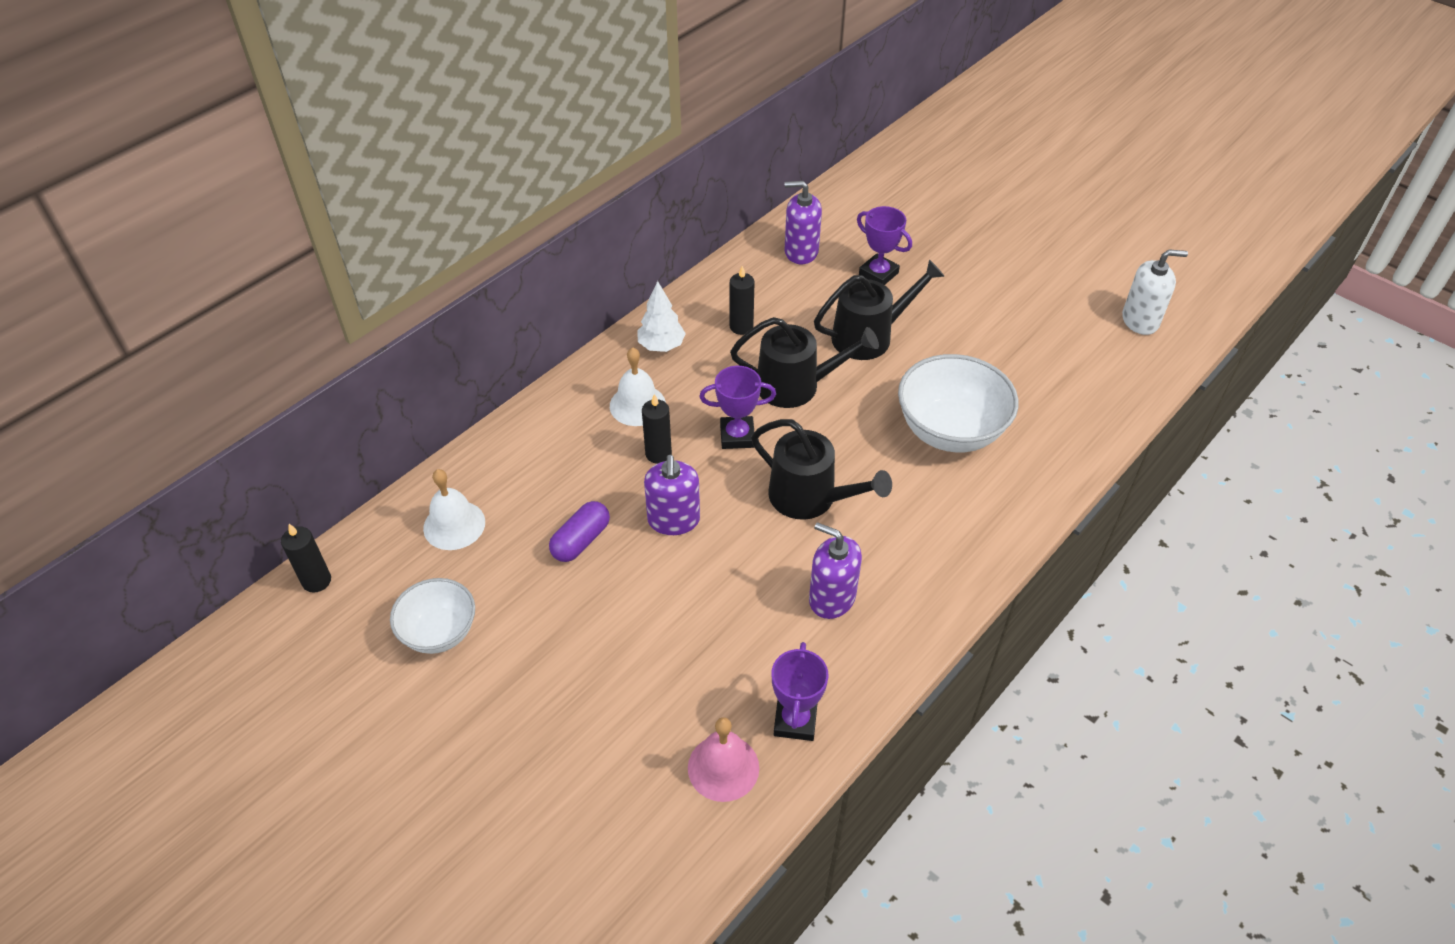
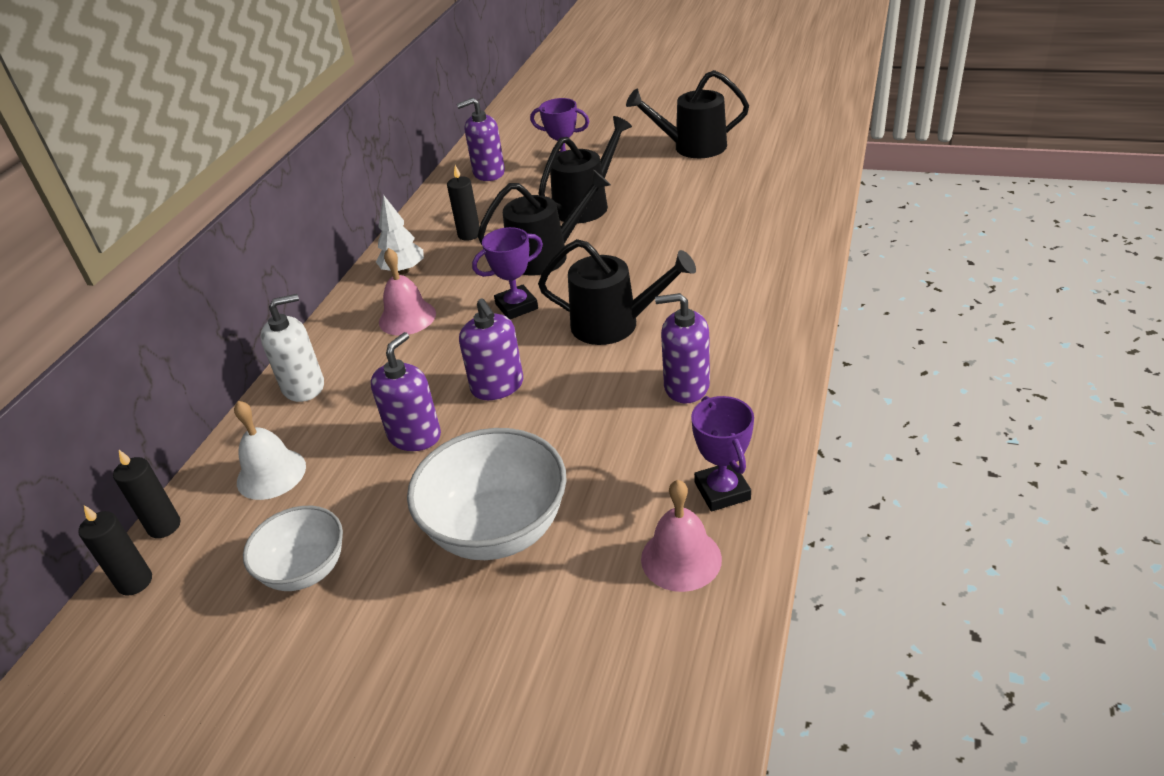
camera: 20 degrees left, 10 degrees down
purple capsule [549,501,610,562] -> purple soap dispenser [371,332,441,451]
white bell [610,347,666,426] -> pink bell [379,248,436,336]
black candle [642,394,672,464] -> black candle moved to [113,450,181,538]
white bowl [898,354,1019,453] -> white bowl moved to [407,428,567,560]
white soap dispenser [1122,249,1188,335] -> white soap dispenser moved to [260,294,324,402]
none -> black watering can [626,70,749,158]

